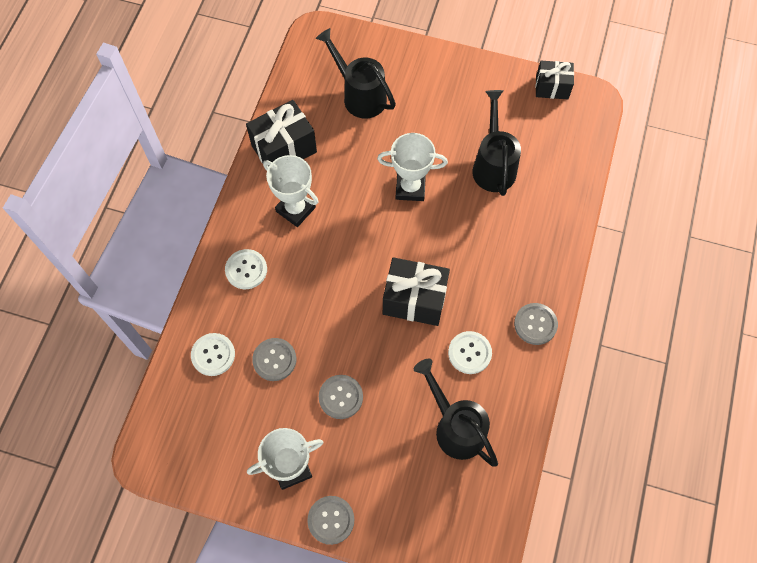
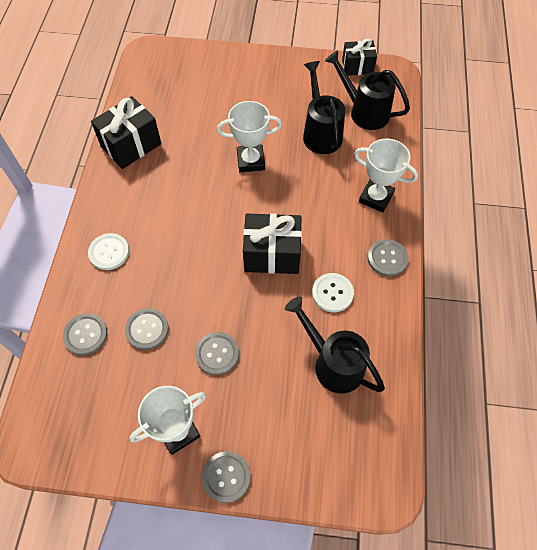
camera: 10 degrees left, 5 degrees down
white button [191,333,235,376] -> grey button [63,313,108,355]
white trophy [263,155,319,227] -> white trophy moved to [354,138,418,213]
black watering can [316,28,396,118] -> black watering can moved to [325,50,410,130]

